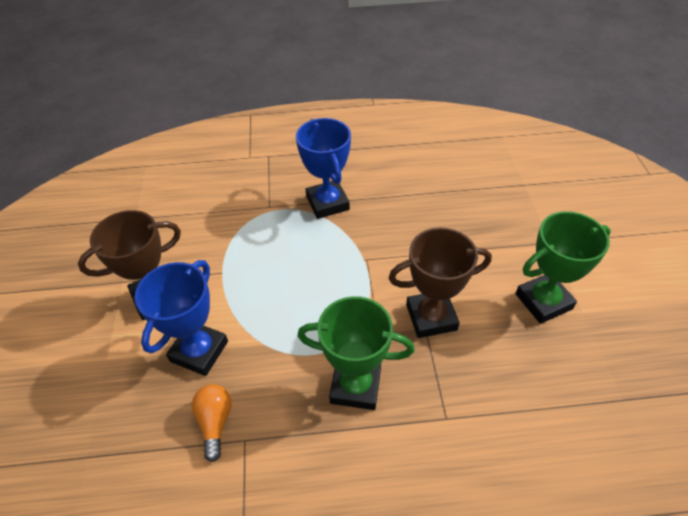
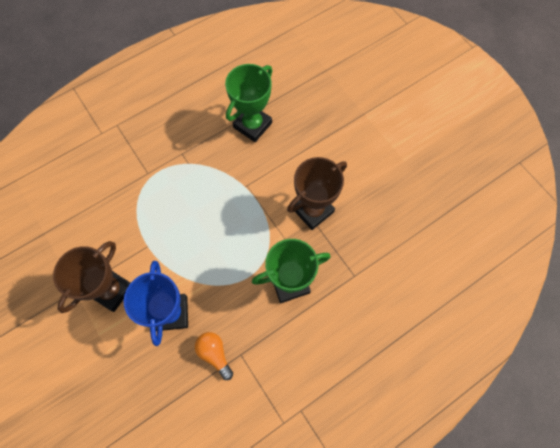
camera: 30 degrees left, 20 degrees up
blue trophy [296,118,351,219] -> none
green trophy [516,211,611,324] -> green trophy moved to [225,64,272,142]

